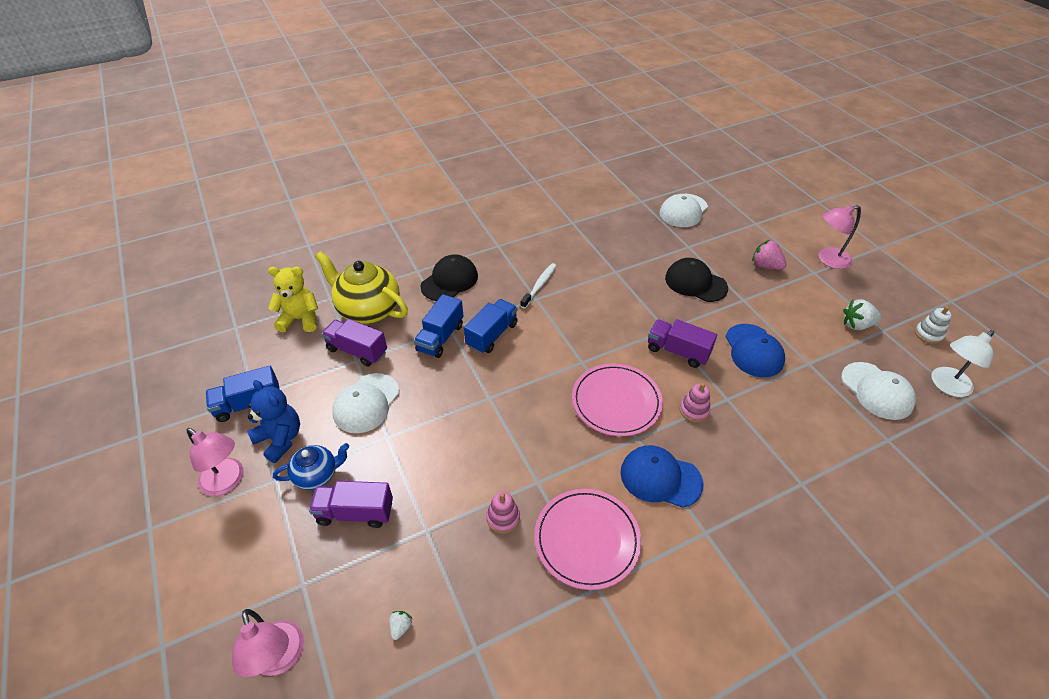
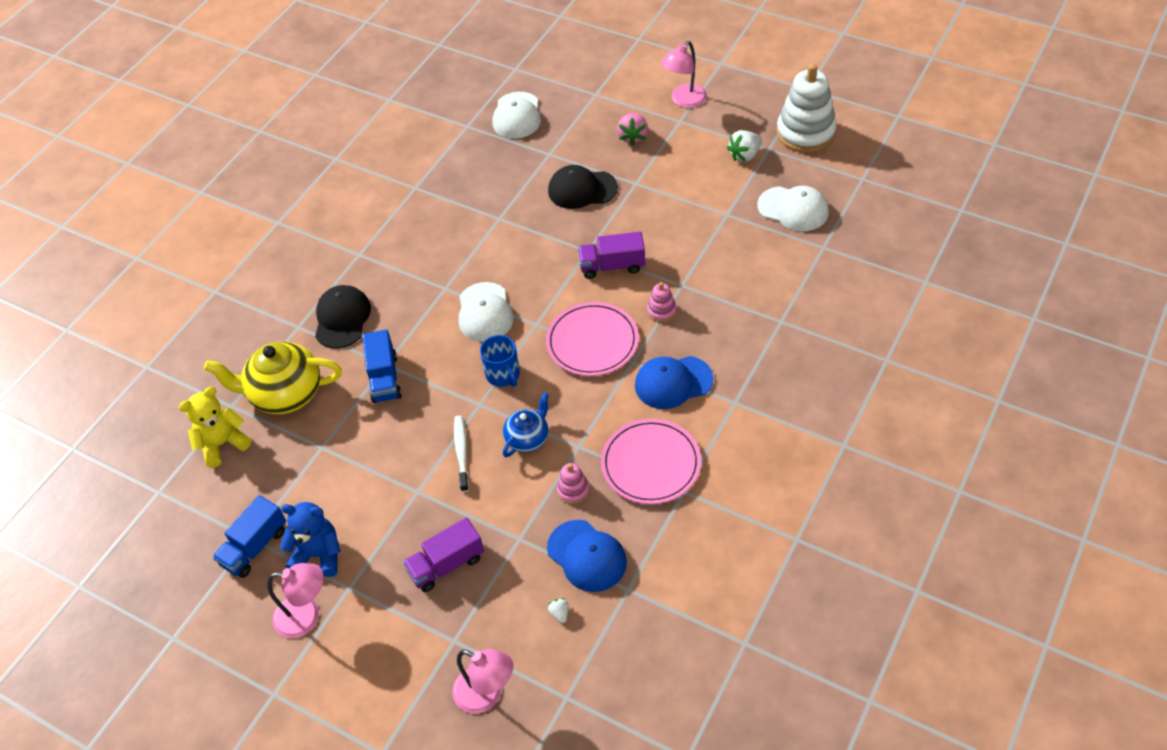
camera: 30 degrees left, 5 degrees up
blue teapot [273,443,349,490] -> blue teapot moved to [503,392,549,457]
purple truck [322,319,387,367] -> none
white cap [332,373,399,433] -> white cap moved to [459,282,514,342]
blue truck [464,299,518,354] -> none
white toothbrush [520,263,556,308] -> white toothbrush moved to [454,416,469,492]
blue cap [725,324,785,377] -> blue cap moved to [547,520,627,592]
pink strawberry [752,240,787,270] -> pink strawberry turned 90 degrees counterclockwise [617,113,648,146]
white stacking toy [915,306,952,344] -> white stacking toy [776,64,837,153], size x2.20
white lamp [931,330,994,397] -> none
none -> blue mug [480,335,520,387]

